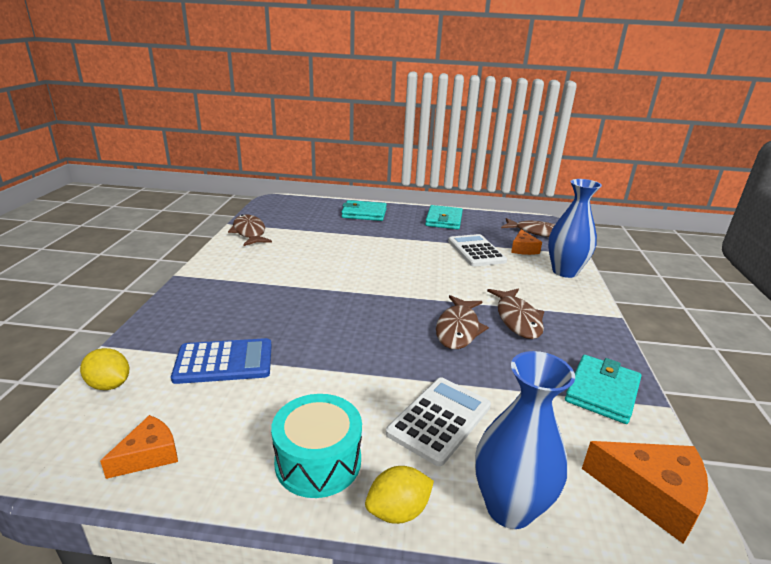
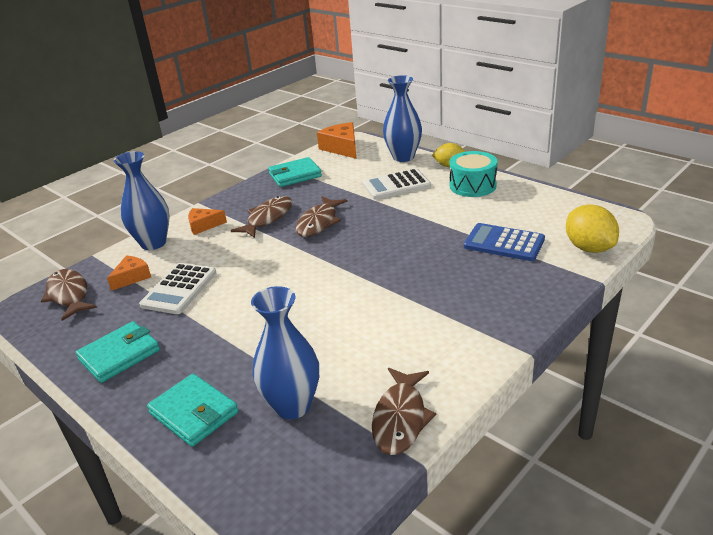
camera: 140 degrees left, 5 degrees up
yellow lemon [80,348,129,390] -> yellow lemon [566,204,619,253], size x1.53
orange cheese [100,415,178,479] -> orange cheese moved to [188,208,227,235]
brown fish [436,295,489,349] -> brown fish turned 150 degrees clockwise [295,197,348,237]
none -> blue vase [251,286,319,419]

